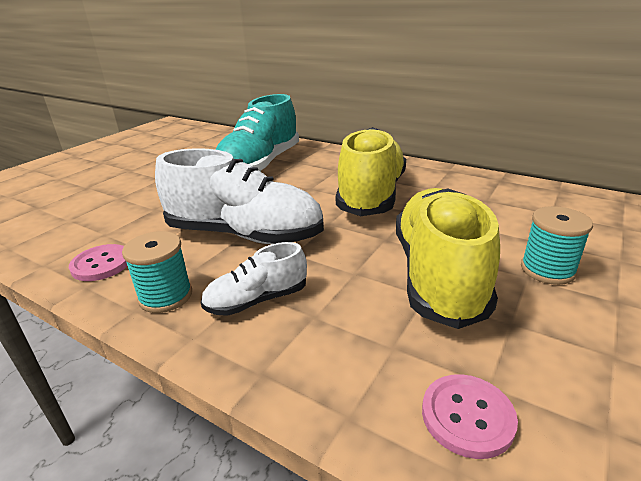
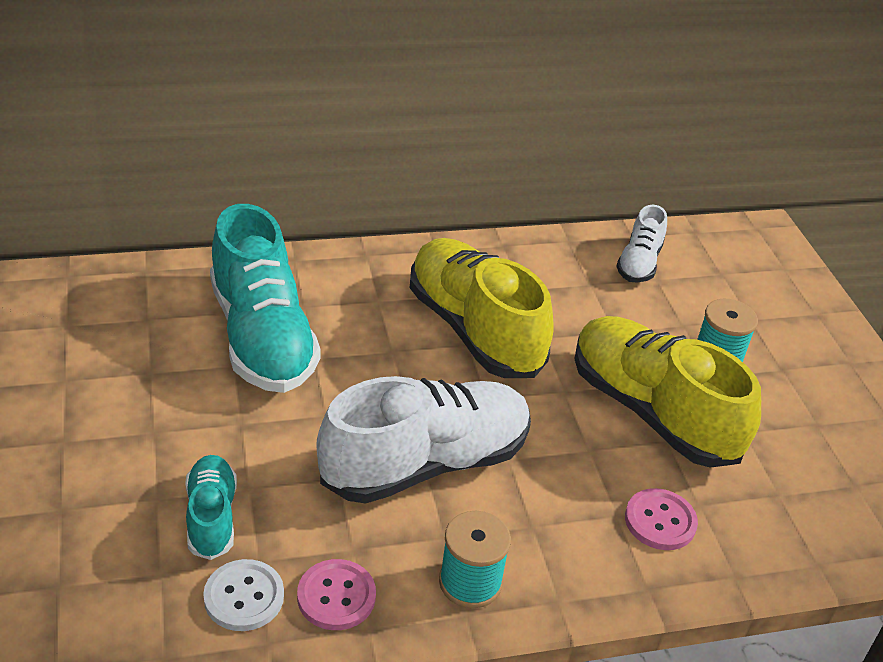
camera: 50 degrees left, 10 degrees up
white shoe [200,242,307,316] -> white shoe moved to [616,205,667,283]
pink button [422,374,518,459] -> pink button moved to [625,488,698,550]
none -> turquoise shoe [185,455,237,560]
none -> white button [203,559,284,631]

